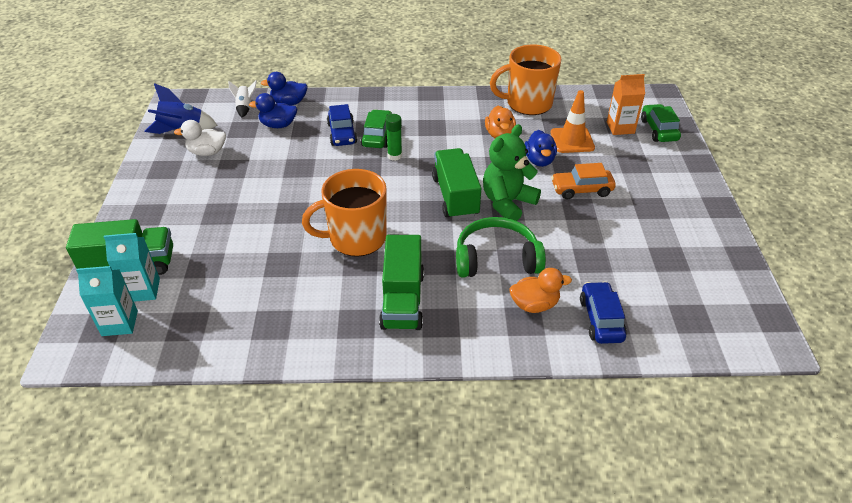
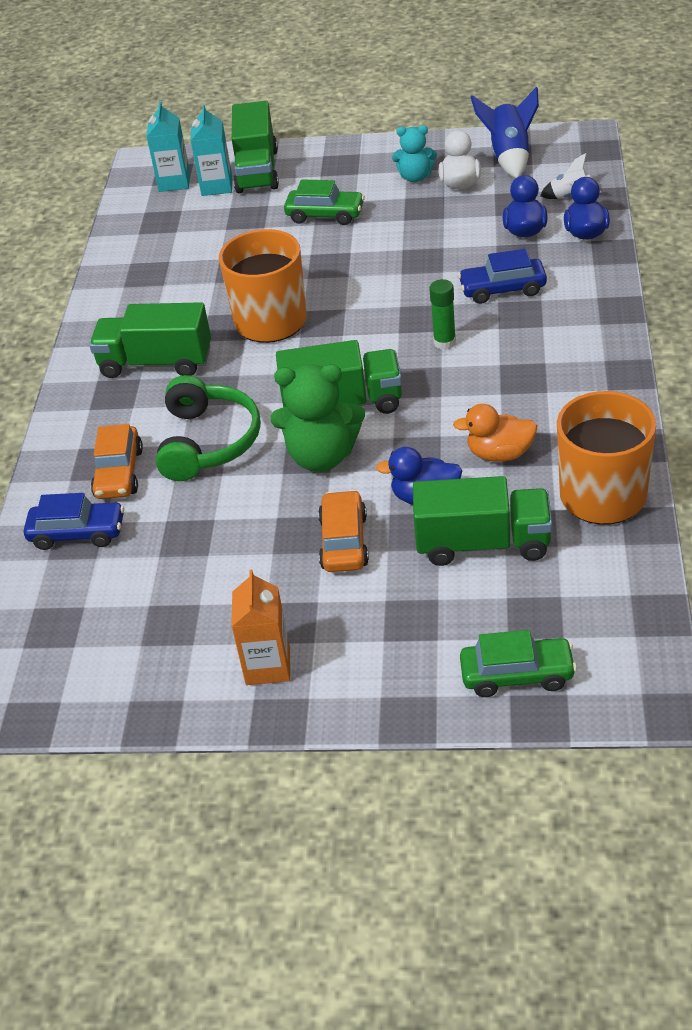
camera: 100 degrees right, 0 degrees up
green car [361,109,392,148] -> green car moved to [284,179,365,225]
green teddy bear [483,124,541,221] -> green teddy bear turned 135 degrees clockwise [271,364,365,472]
orange duck [510,268,572,313] -> orange car [91,424,143,499]
orange traffic cone [551,90,595,153] -> green truck [413,476,552,566]
orange carton [607,74,645,135] -> orange carton moved to [231,570,290,685]
none -> turquoise teddy bear [392,125,437,182]

